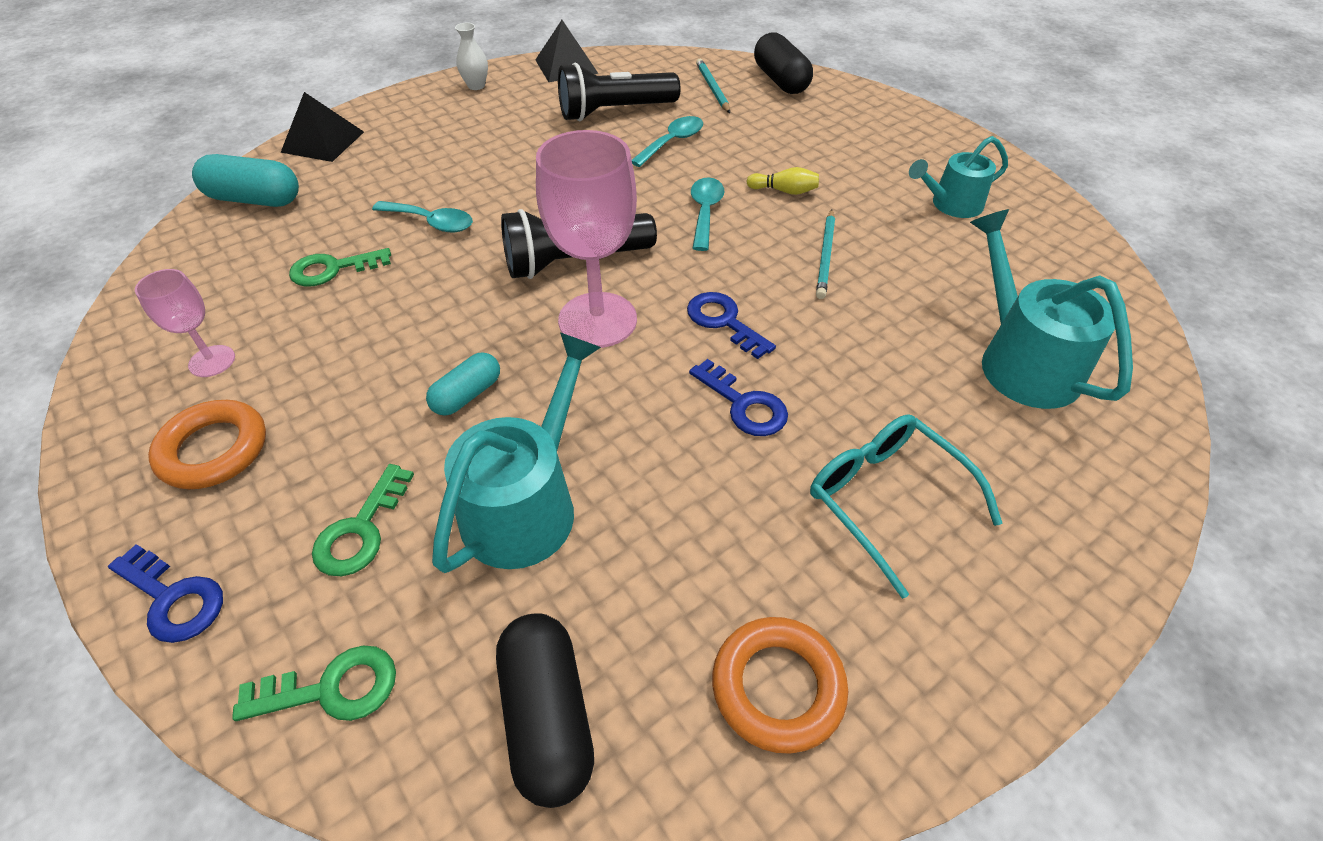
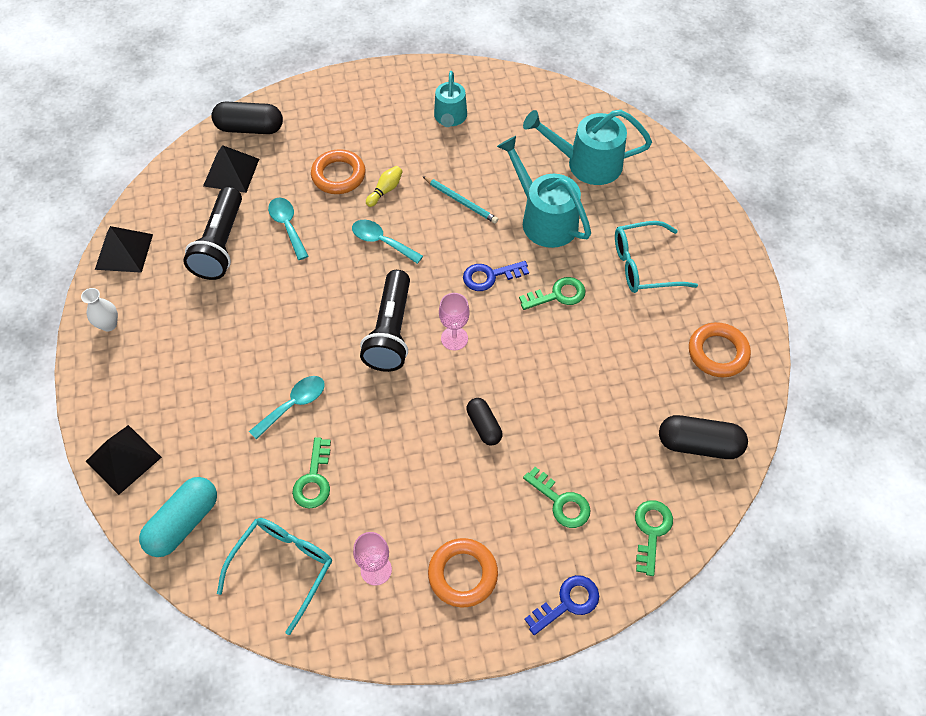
camera: 65 degrees left, 10 degrees up
turquoise capsule [426,352,500,416] -> black capsule [467,398,502,446]
turquoise watering can [432,332,601,573] -> turquoise watering can moved to [497,136,591,248]
pink goblet [536,130,637,348] -> pink goblet [439,293,470,351], size x0.52
blue key [689,359,788,436] -> green key [519,277,586,310]
turquoise pencil [696,59,730,113] -> black pyramid [203,145,259,193]
none -> turquoise glasses [217,518,332,635]
none -> orange ring [311,149,365,194]

